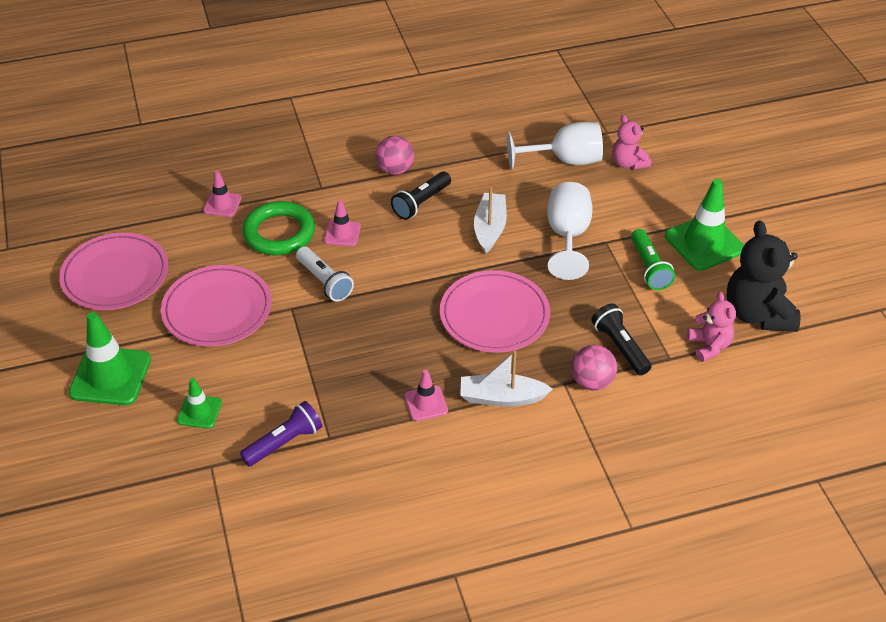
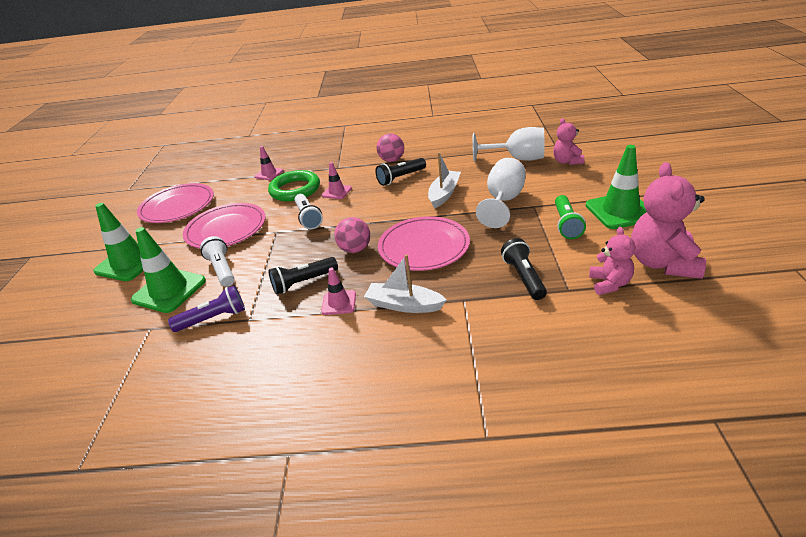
camera: 20 degrees right, 10 degrees down
green traffic cone [177,378,222,429] -> green traffic cone [131,227,206,313], size x1.85
pink ball [571,345,617,391] -> pink ball moved to [334,217,370,253]
black teddy bear [726,220,801,332] -> pink teddy bear [631,162,706,279]
none -> white flashlight [200,236,235,287]
none -> black flashlight [268,257,338,295]

